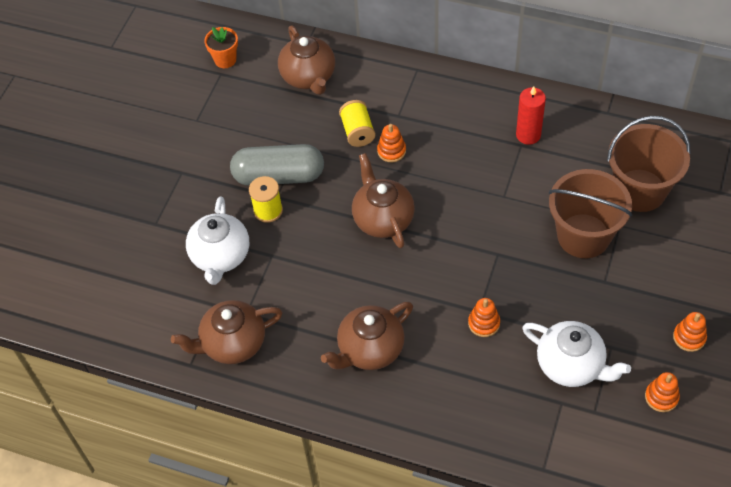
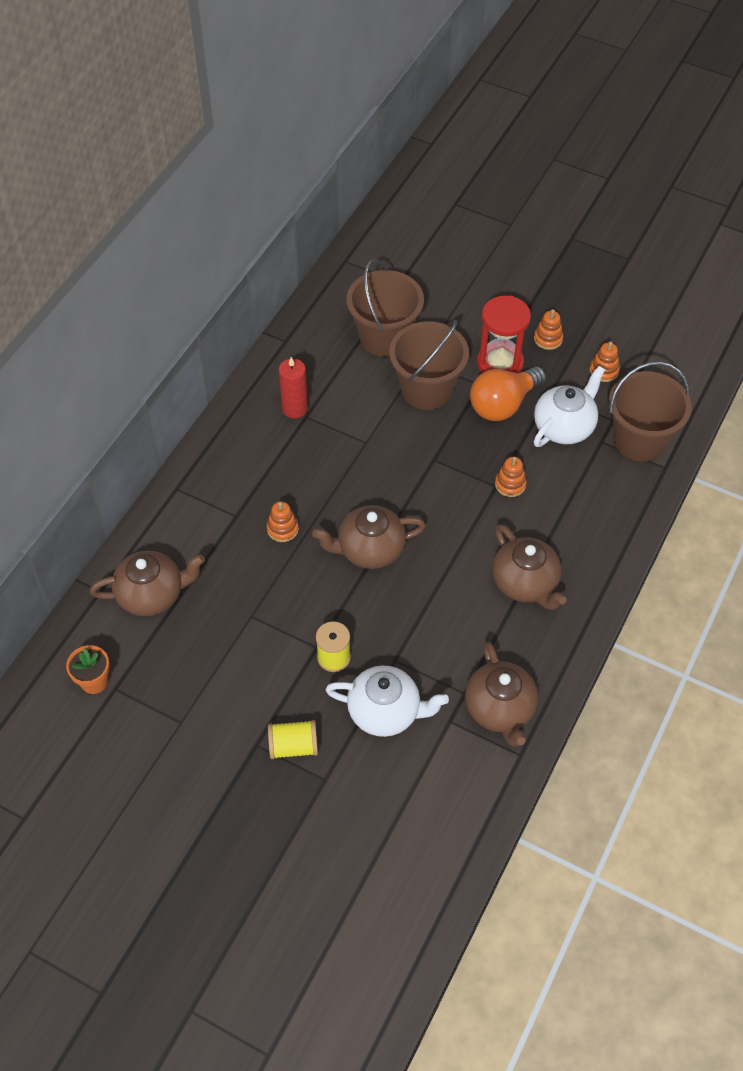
camera: 85 degrees left, 0 degrees up
grey capsule [230,144,324,186] -> none
yellow spool [339,100,375,147] -> yellow spool moved to [268,720,318,759]
none -> orange light bulb [470,366,546,421]
none -> red hourglass [477,296,531,373]
none -> brown bucket [609,362,692,461]

